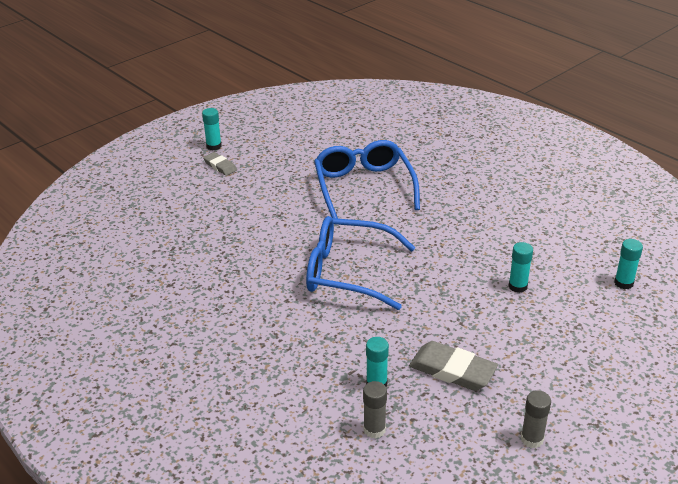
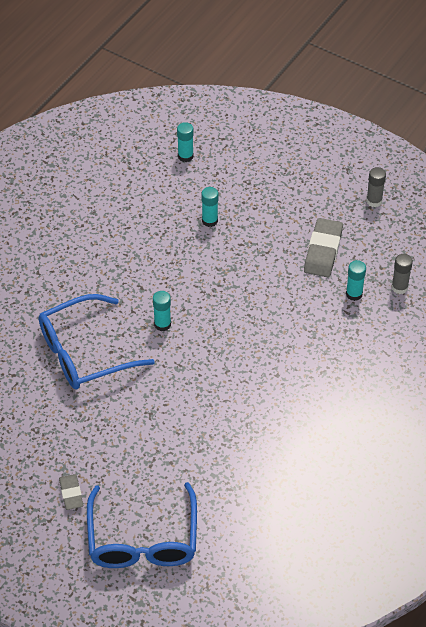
camera: 105 degrees left, 15 degrees up
turquoise glue stick [202,108,222,151] -> turquoise glue stick moved to [153,291,171,331]
grey eraser [203,152,237,176] -> grey eraser turned 45 degrees counterclockwise [59,474,83,510]
blue glasses [306,216,416,310] -> blue glasses moved to [87,482,197,568]

